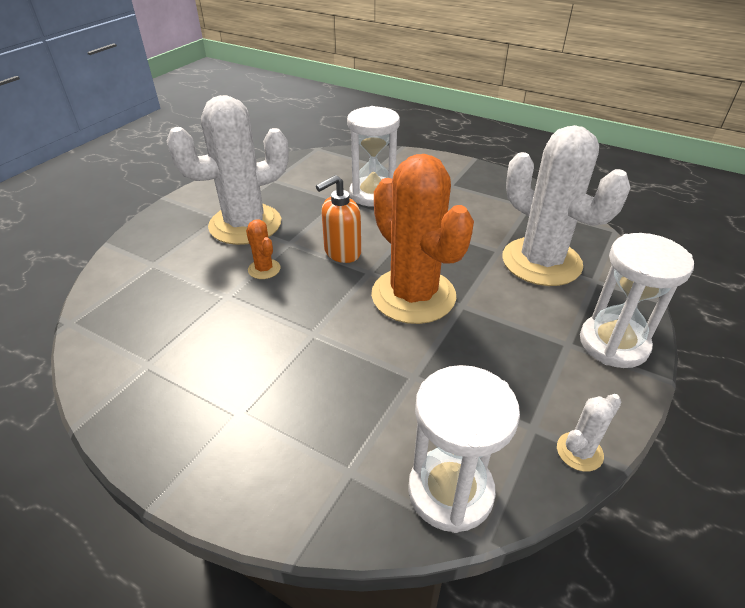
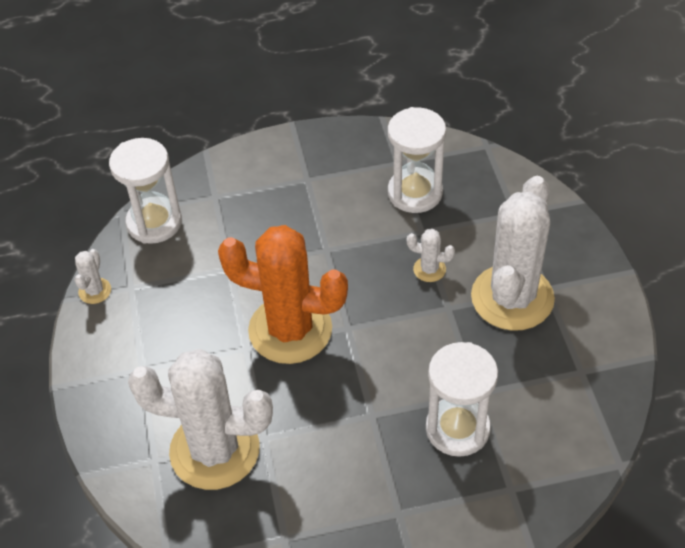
camera: 140 degrees right, 10 degrees up
orange cactus [246,219,281,279] -> white cactus [407,229,455,282]
orange soap dispenser [316,175,361,263] -> none
white hourglass [580,233,694,368] -> white hourglass moved to [388,107,446,213]

